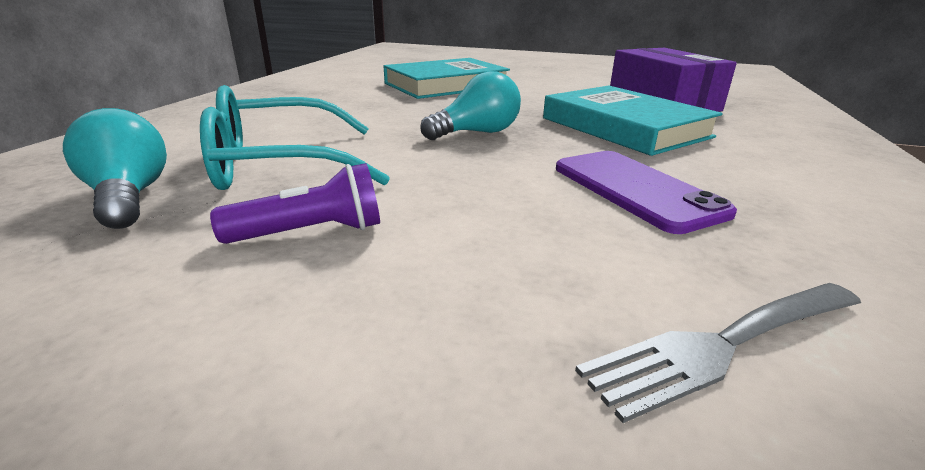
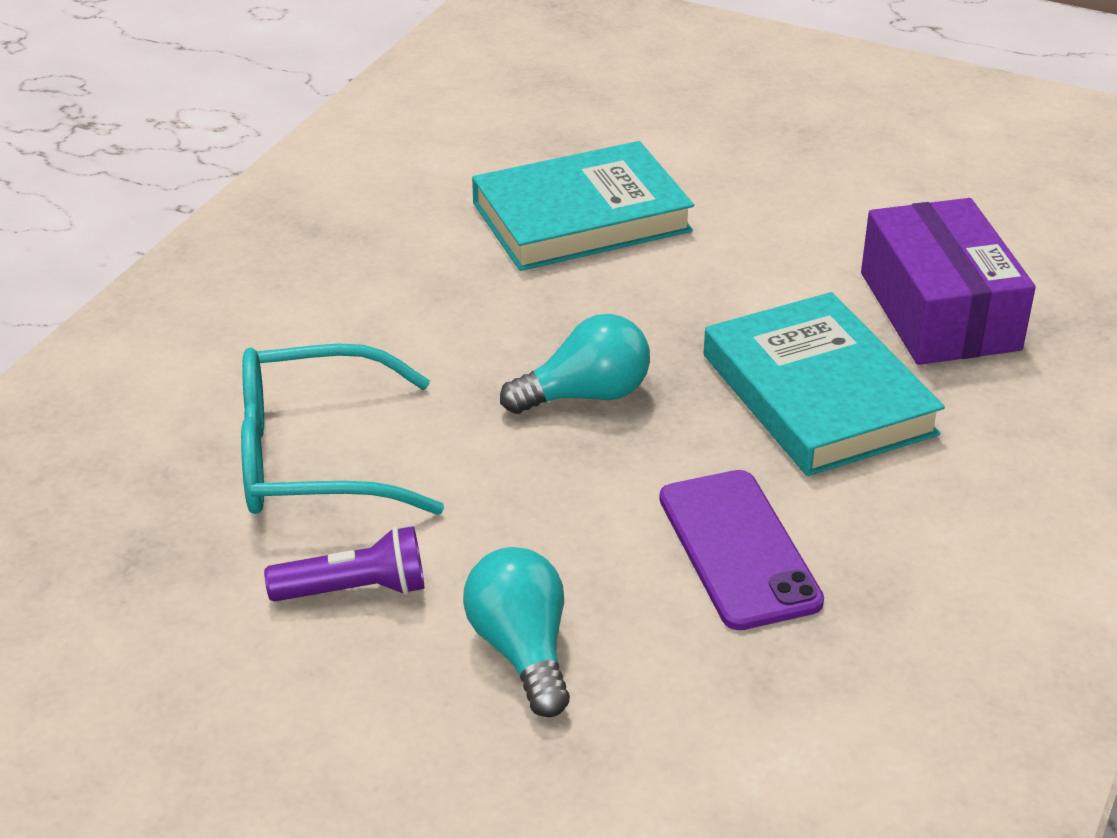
camera: 10 degrees right, 10 degrees up
turquoise light bulb [63,108,167,229] -> turquoise light bulb moved to [463,547,570,718]
grey fork [575,283,861,423] -> none

